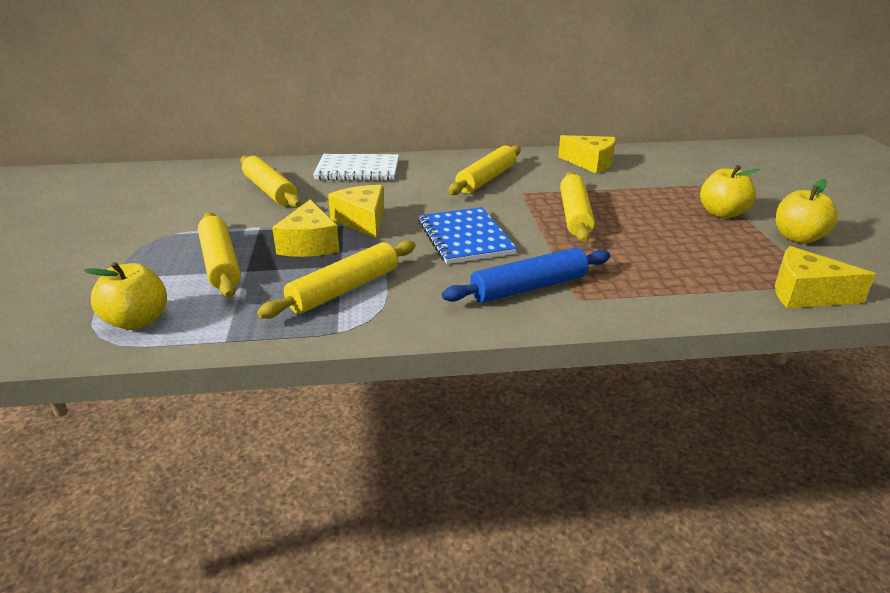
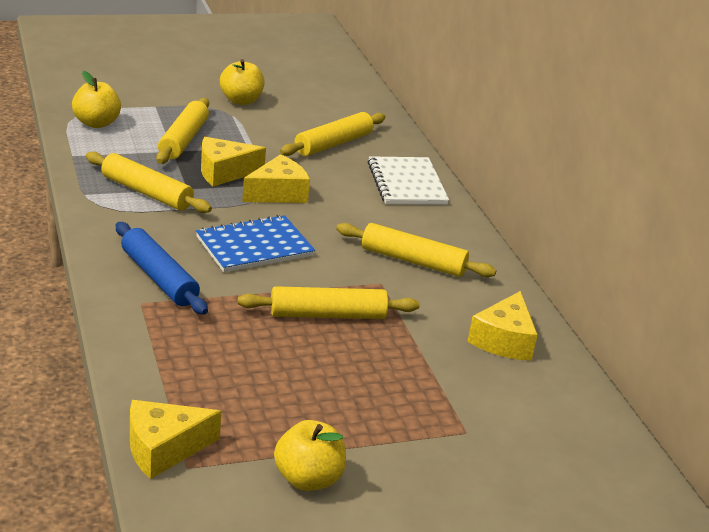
camera: 75 degrees right, 0 degrees up
yellow rolling pin [198,212,241,298] -> yellow rolling pin turned 45 degrees counterclockwise [156,98,209,164]
yellow apple [700,165,760,218] -> yellow apple moved to [220,59,265,105]
yellow cheese [775,246,876,308] -> yellow cheese turned 120 degrees counterclockwise [130,400,221,479]

